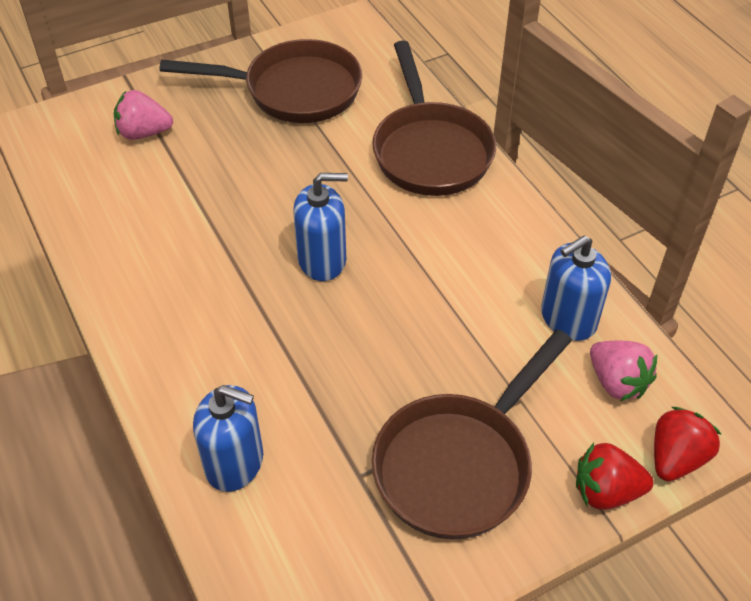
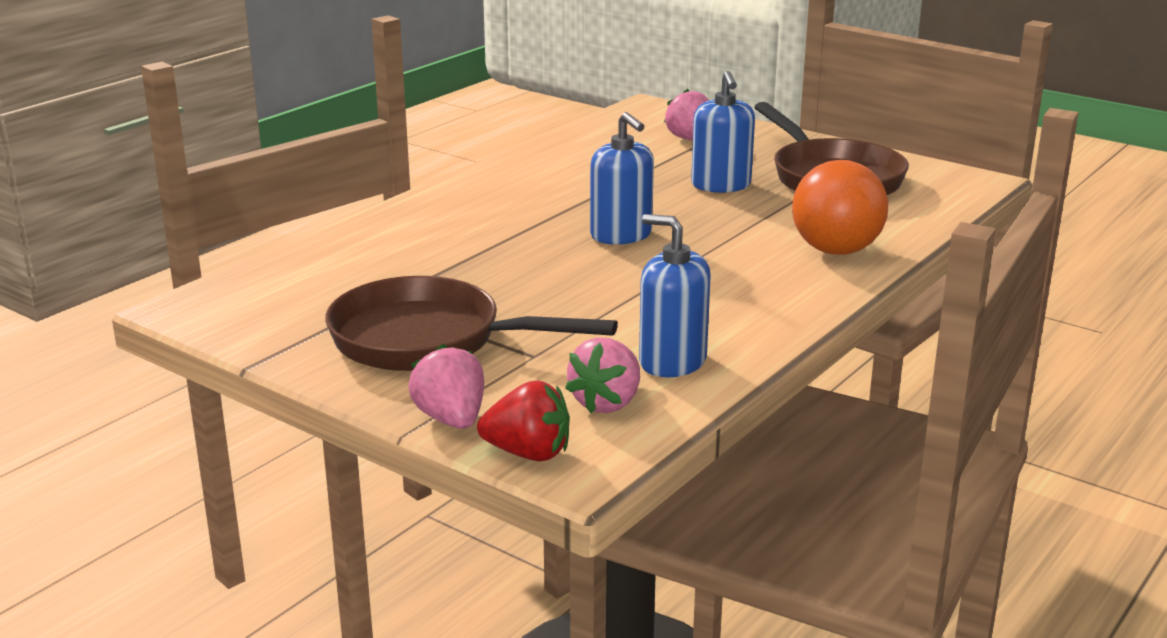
camera: 65 degrees right, 25 degrees down
blue soap dispenser [193,385,263,492] -> blue soap dispenser moved to [691,71,755,193]
brown pan [372,40,496,196] -> orange ball [792,160,888,255]
red strawberry [576,443,654,510] -> pink strawberry [408,344,484,429]

